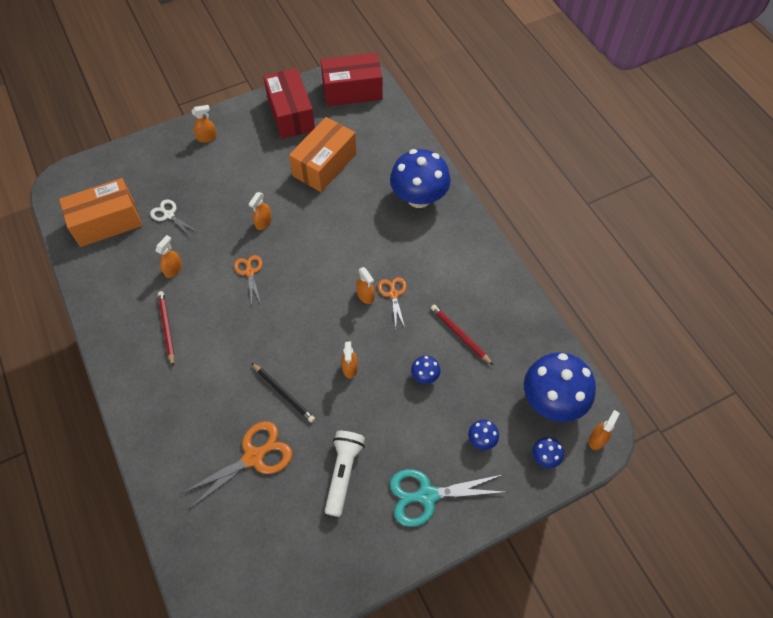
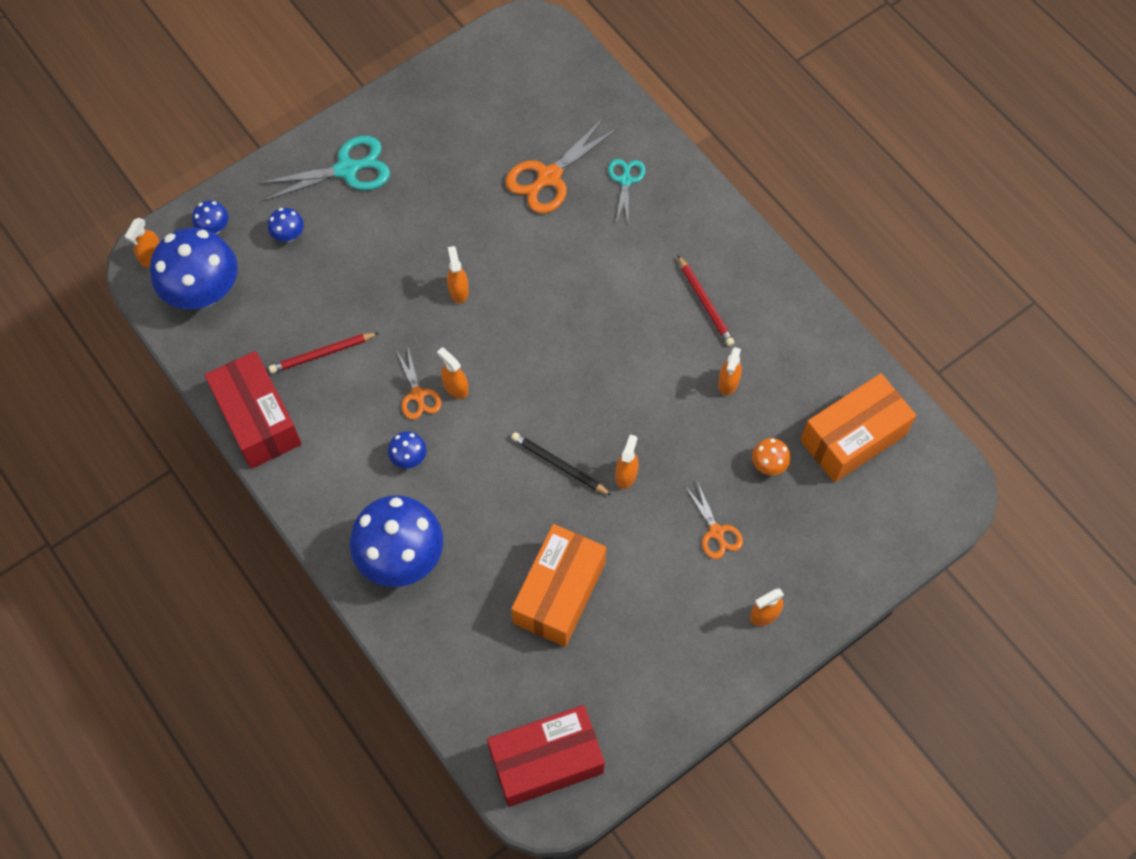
camera: 170 degrees right, 5 degrees up
white scissors [150,199,197,237] -> orange mushroom [752,438,791,475]
orange scissors [234,255,262,304] -> orange scissors moved to [685,481,743,559]
black pencil [252,363,315,423] -> black pencil moved to [511,432,612,496]
red box [263,68,315,139] -> red box moved to [204,351,302,469]
white flashlight [325,431,365,517] -> none
blue mushroom [411,356,441,384] -> blue mushroom moved to [388,431,426,468]
red pencil [431,305,493,365] -> red pencil turned 120 degrees clockwise [269,333,378,373]
none -> turquoise scissors [608,159,645,223]

